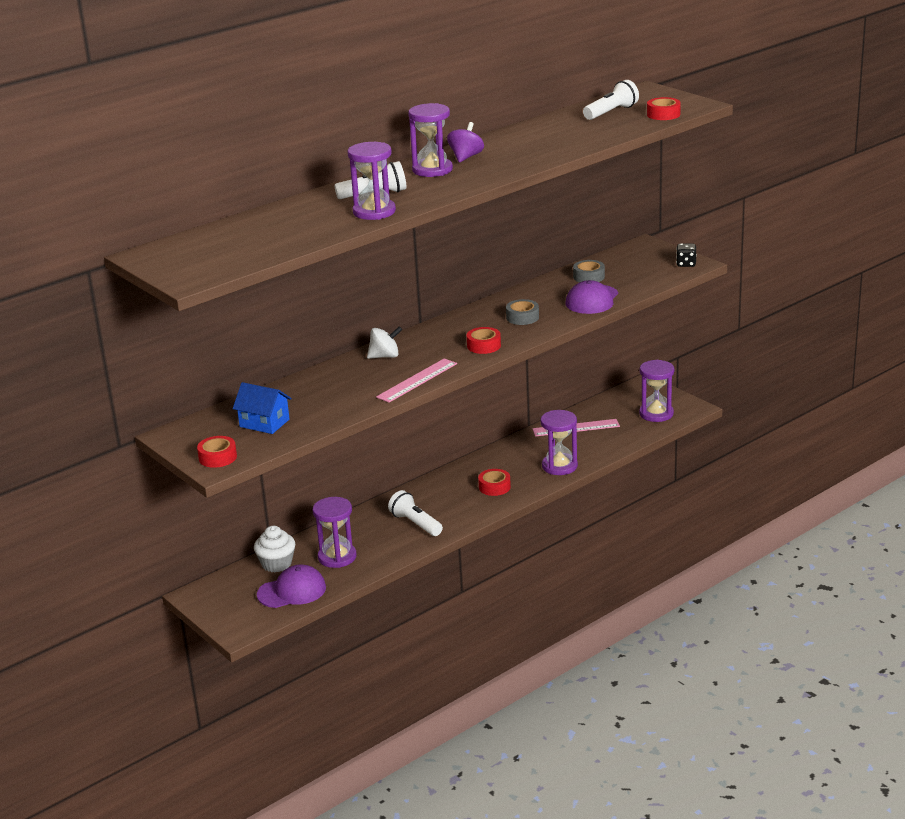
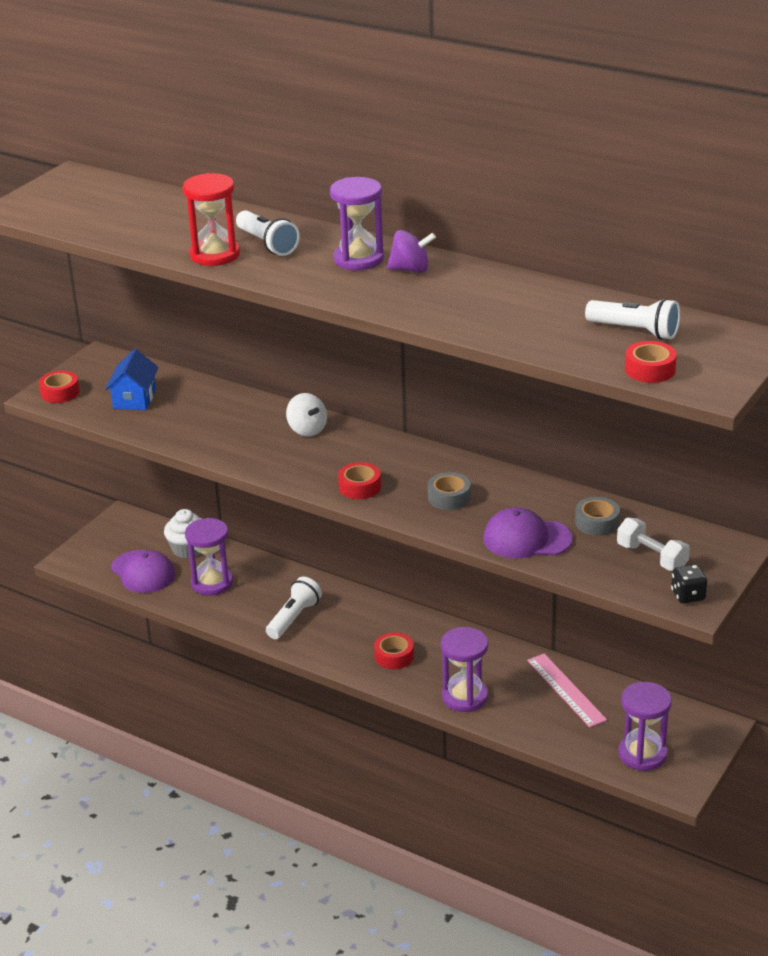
camera: 70 degrees right, 5 degrees up
purple hourglass [347,142,396,220] -> red hourglass [183,173,240,266]
pink ruler [376,358,457,403] -> none
none -> white dumbbell [617,518,690,571]

